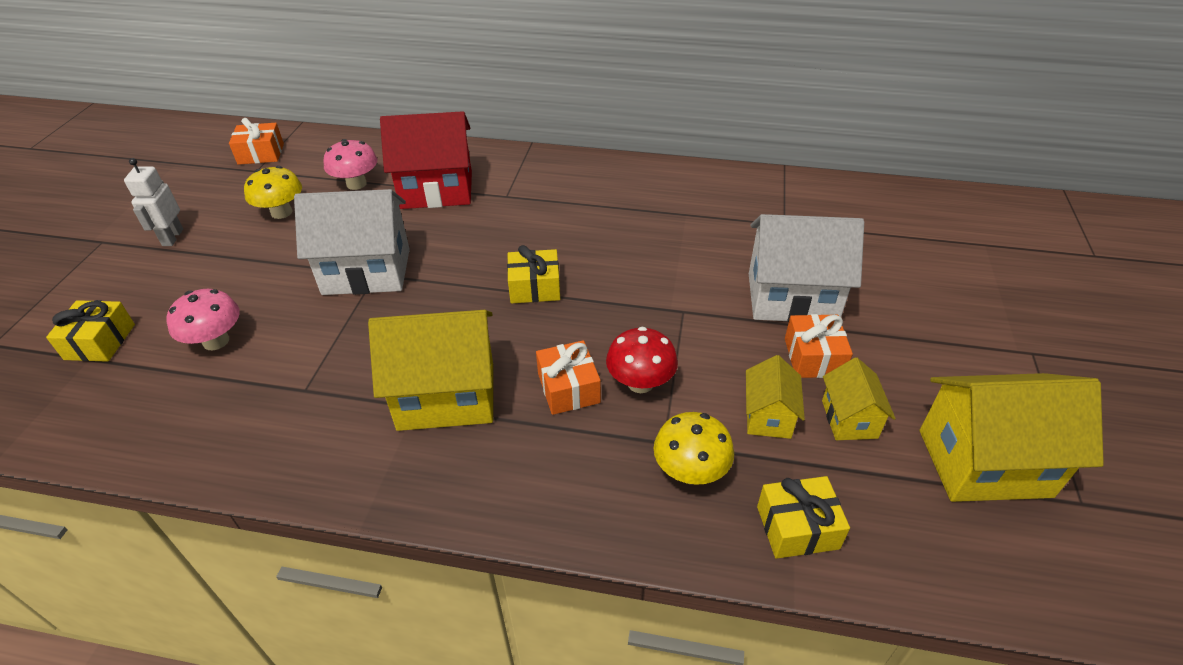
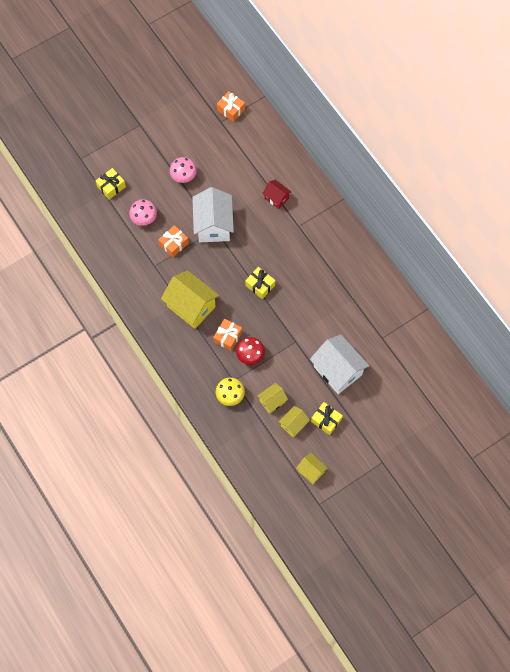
camera: 45 degrees right, 25 degrees up
white robot [124,158,183,246] -> none
yellow mushroom [244,166,302,219] -> none
white house [294,189,410,295] -> white house turned 45 degrees clockwise [192,187,234,242]
pink mushroom [323,139,377,190] -> pink mushroom moved to [170,157,197,183]
red house [380,111,472,209] -> red house [262,180,291,209], size x0.52
yellow gift [757,476,850,559] -> yellow gift moved to [311,402,343,435]
orange gift [785,314,853,378] -> orange gift moved to [158,225,189,257]
yellow house [920,373,1104,502] -> yellow house [296,453,328,484], size x0.52

